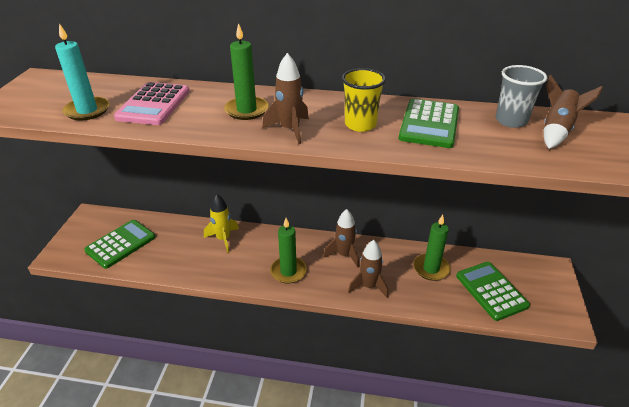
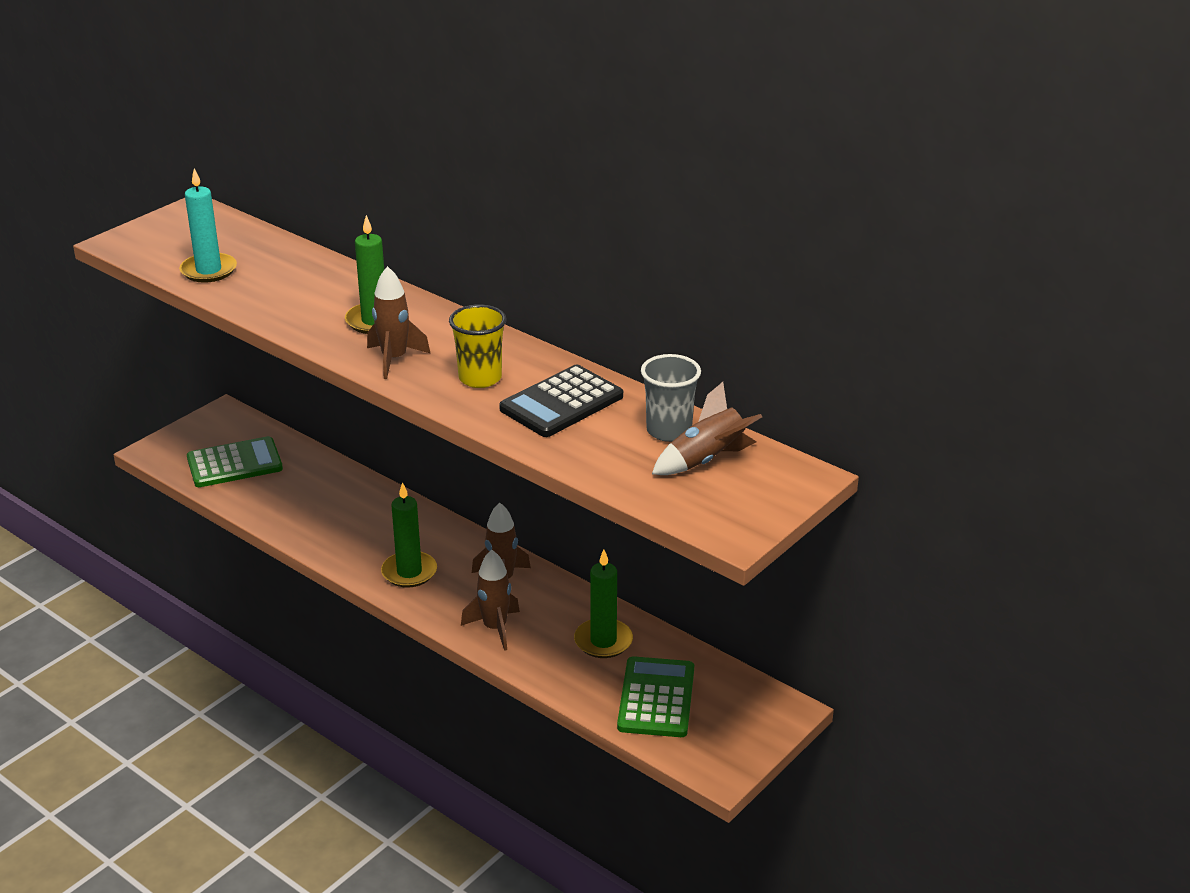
camera: 30 degrees right, 5 degrees down
pink calculator [114,82,190,125] -> none
yellow rocket [204,194,239,253] -> none
green calculator [399,99,459,148] -> black calculator [499,365,623,437]

